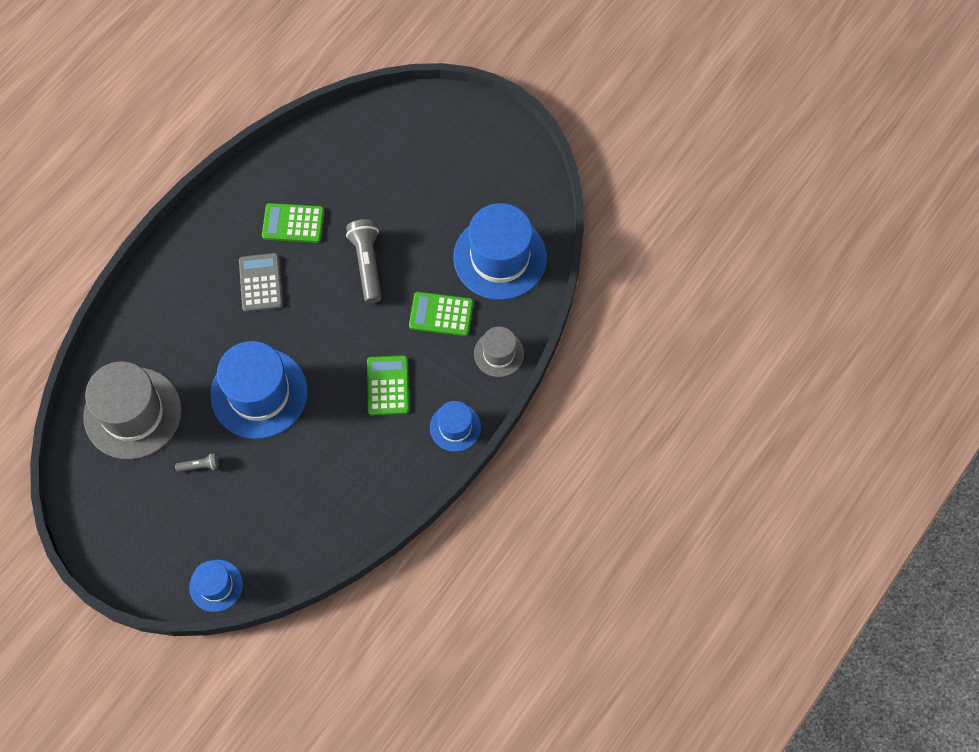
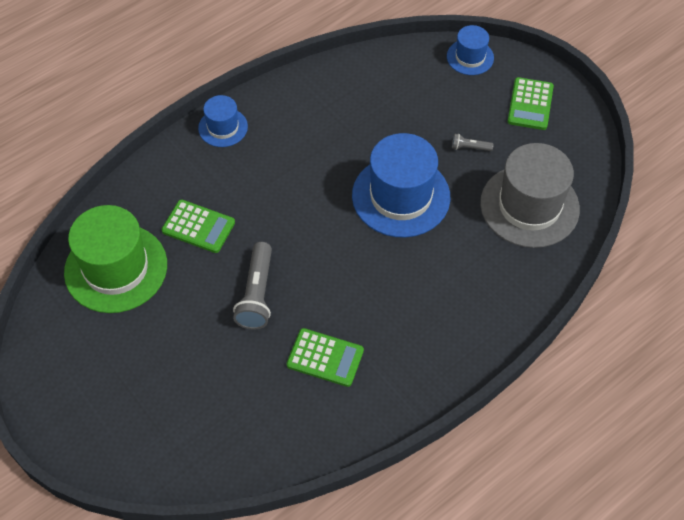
camera: 165 degrees left, 10 degrees down
grey calculator [239,253,283,312] -> none
green calculator [367,355,409,416] -> green calculator moved to [507,77,554,130]
blue hat [453,203,547,300] -> green hat [64,205,167,313]
grey hat [474,327,524,377] -> none

